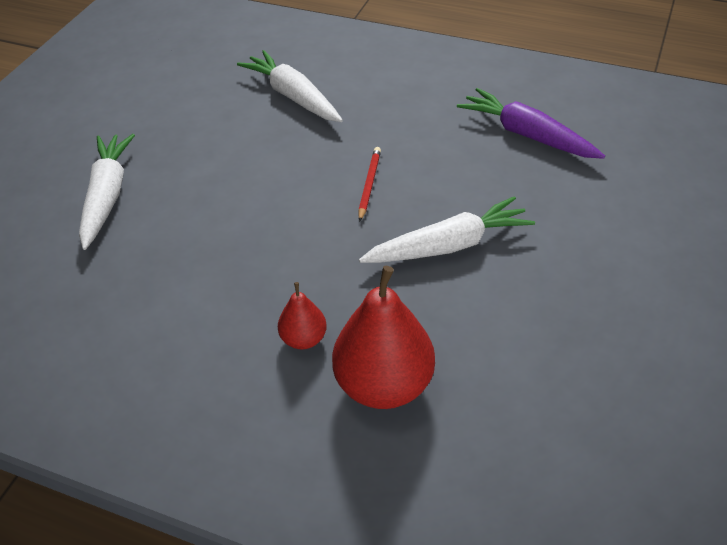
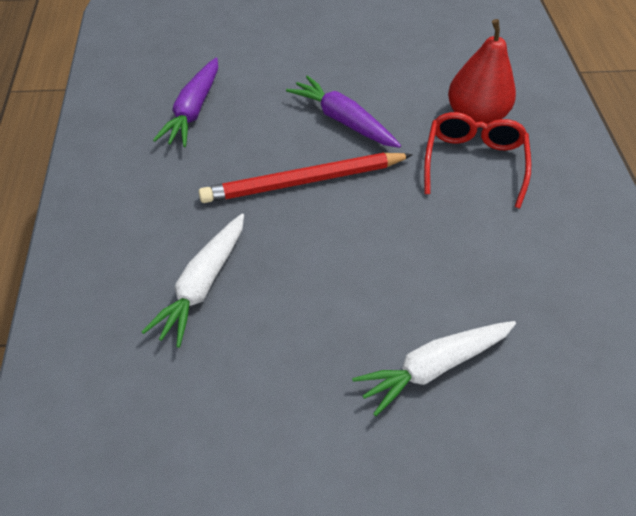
camera: 120 degrees left, 5 degrees up
red pear [278,282,327,349] -> red glasses [424,112,531,208]
red pencil [358,147,381,222] -> red pencil [199,153,413,203], size x2.28
white carrot [359,196,535,263] -> purple carrot [286,75,401,148]

